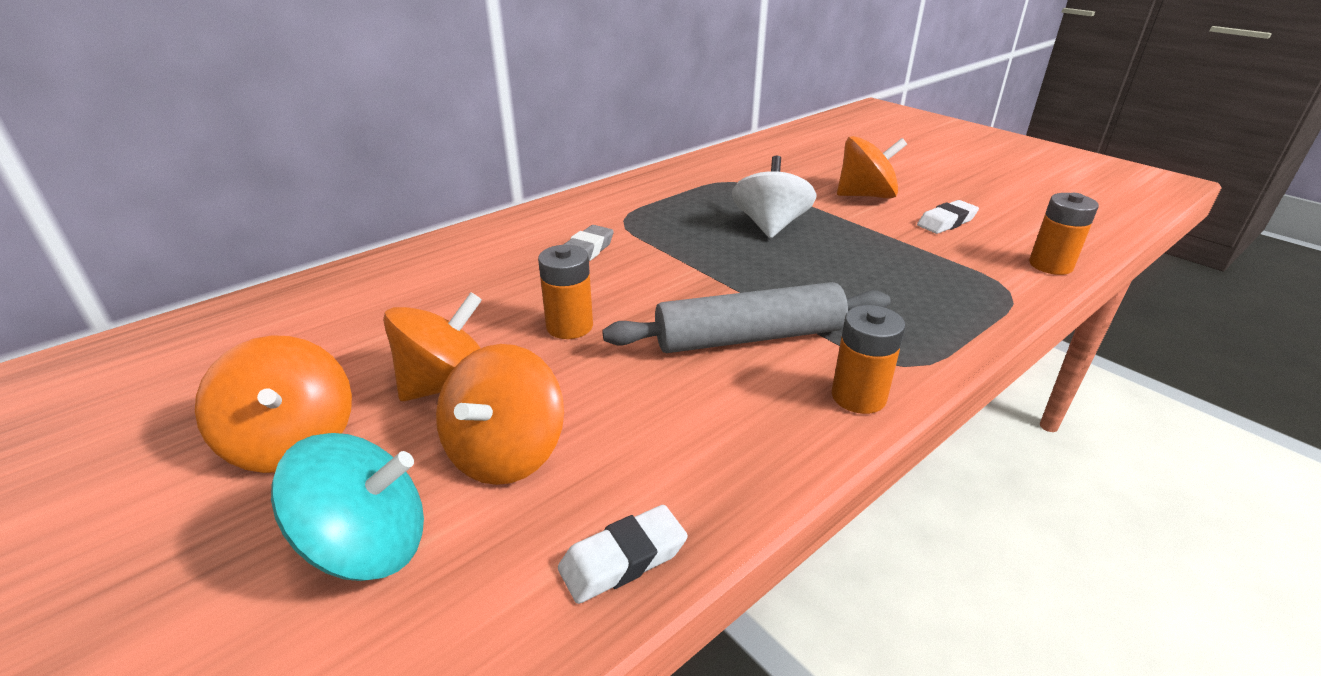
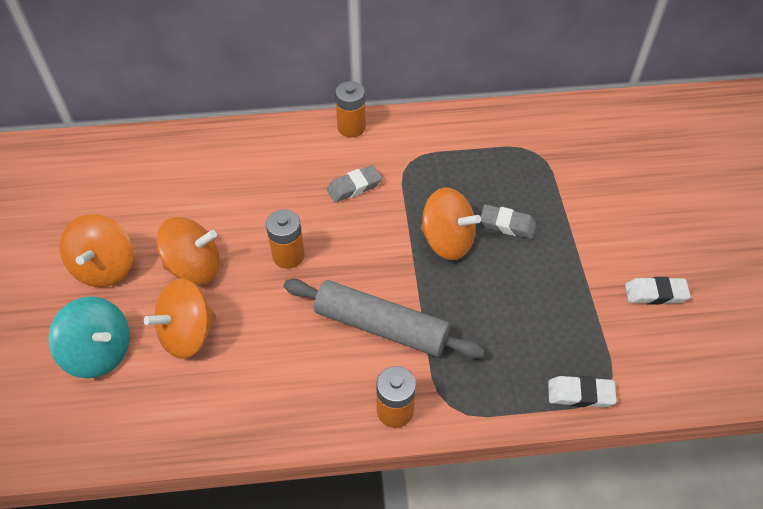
camera: 35 degrees right, 20 degrees up
white eraser [558,505,688,604] -> white eraser moved to [548,376,617,408]
white spinning top [732,156,816,238] -> grey eraser [481,205,536,239]
orange spinning top [837,136,907,199] -> orange spinning top moved to [421,188,481,260]
orange battery [1029,193,1099,275] -> orange battery moved to [335,81,366,137]

